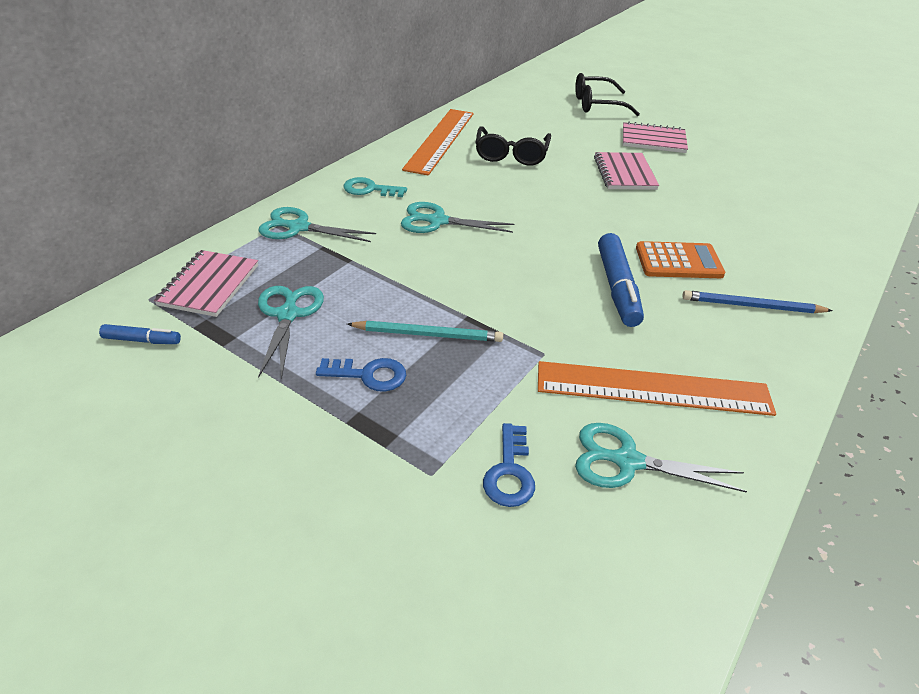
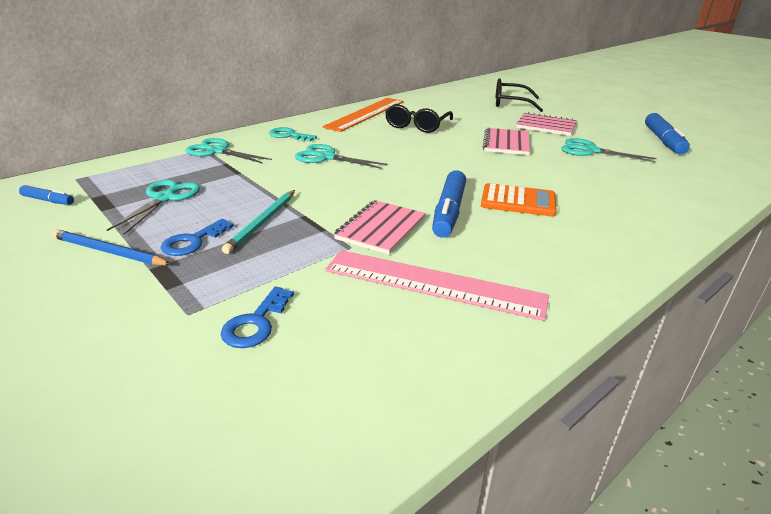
camera: 15 degrees right, 10 degrees down
pink notebook [154,250,258,317] -> pink notebook moved to [334,200,426,255]
blue key [316,358,406,392] -> blue key turned 105 degrees clockwise [161,219,234,256]
turquoise pencil [347,321,503,342] -> turquoise pencil turned 90 degrees clockwise [222,190,295,254]
orange ruler [538,361,776,416] -> pink ruler [325,250,549,321]
turquoise scissors [575,423,747,492] -> turquoise scissors moved to [562,138,656,163]
blue pencil [682,290,833,313] -> blue pencil moved to [51,229,172,265]
none -> blue marker [645,113,690,154]

